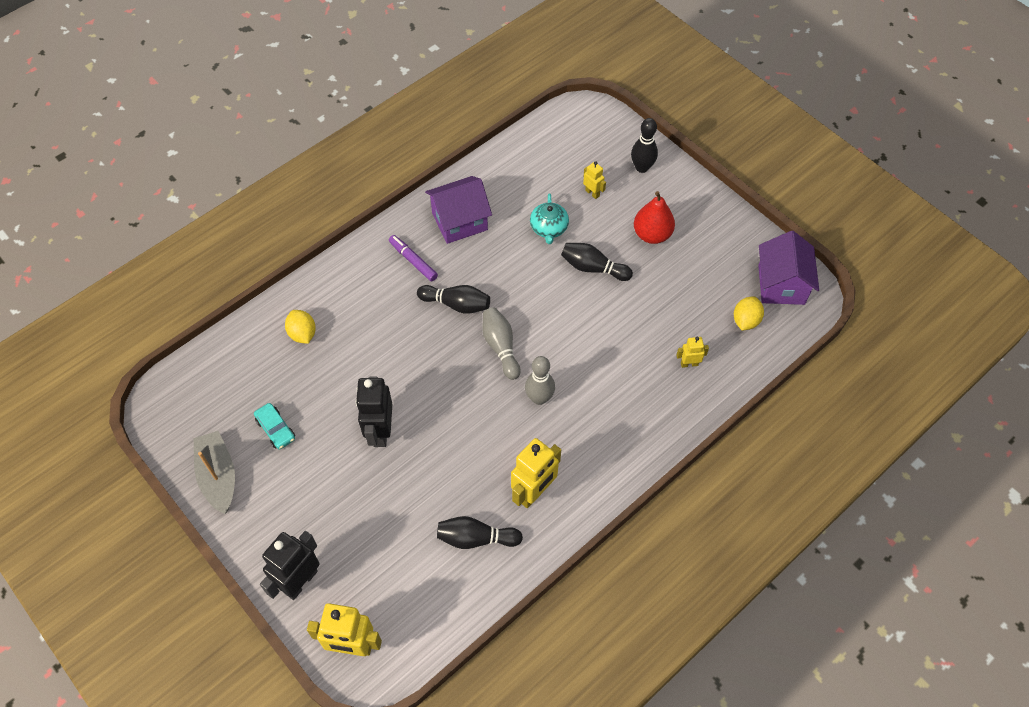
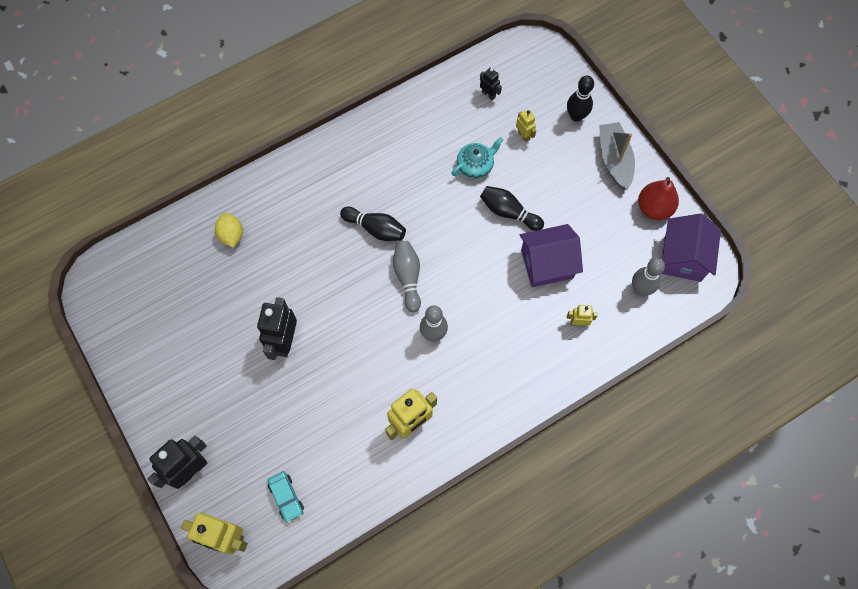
camera: 10 degrees right, 10 degrees up
grey boat [194,431,235,514] -> grey boat moved to [599,122,635,190]
turquoise car [254,403,295,450] -> turquoise car moved to [267,471,304,523]
purple marker [389,235,438,281] -> none
purple house [425,176,492,244] -> purple house moved to [520,224,583,287]
black bowling pin [437,516,523,549] -> none
turquoise teapot [530,193,569,244] -> turquoise teapot turned 135 degrees counterclockwise [451,137,503,178]
red pear [634,191,675,244] -> red pear moved to [638,177,679,220]
yellow lemon [734,296,764,331] -> grey bowling pin [632,258,665,296]
none -> black robot [480,67,502,100]

